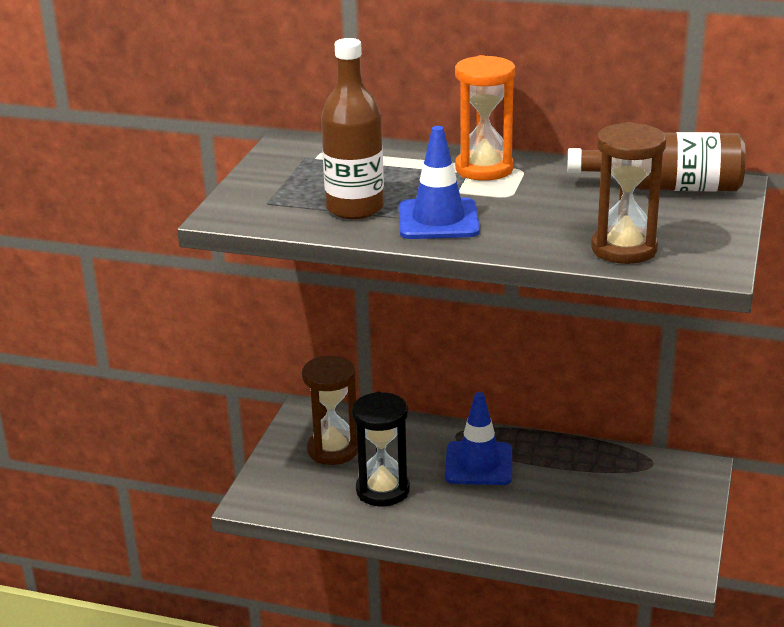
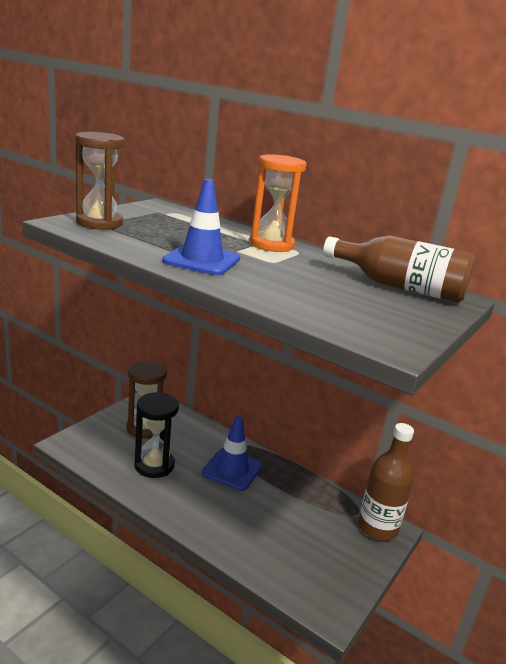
camera: 15 degrees right, 5 degrees down
brown bottle [321,38,384,219] -> brown bottle moved to [358,423,414,541]
brown hourglass [591,122,666,264] -> brown hourglass moved to [75,132,125,230]

